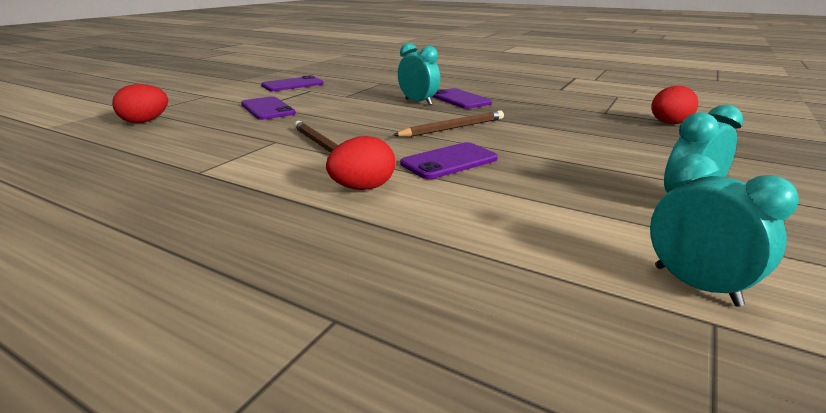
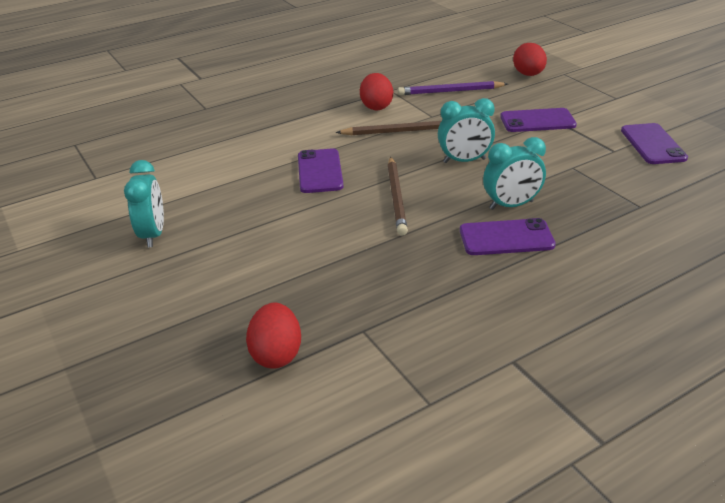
camera: 120 degrees right, 10 degrees up
red egg [326,136,395,190] -> red egg moved to [360,73,393,110]
turquoise clock [650,154,799,306] -> turquoise clock moved to [438,98,495,163]
none -> purple pencil [398,81,508,95]

